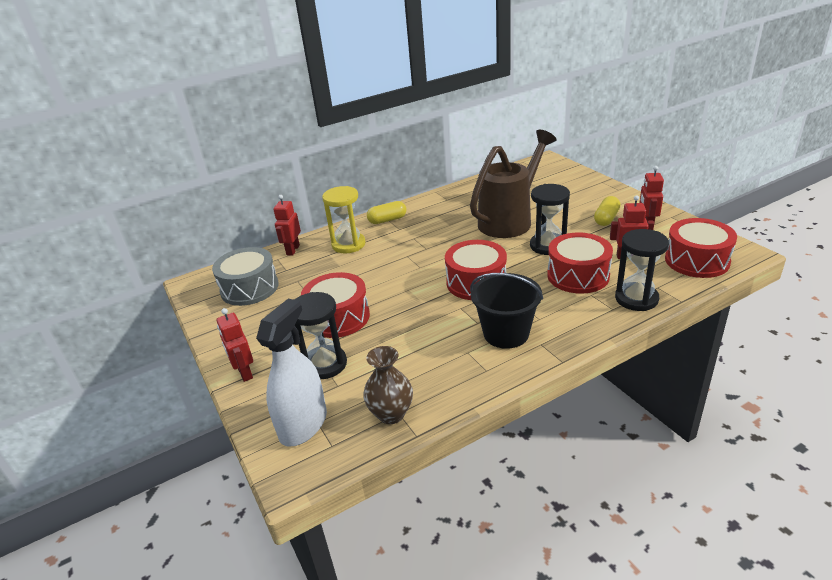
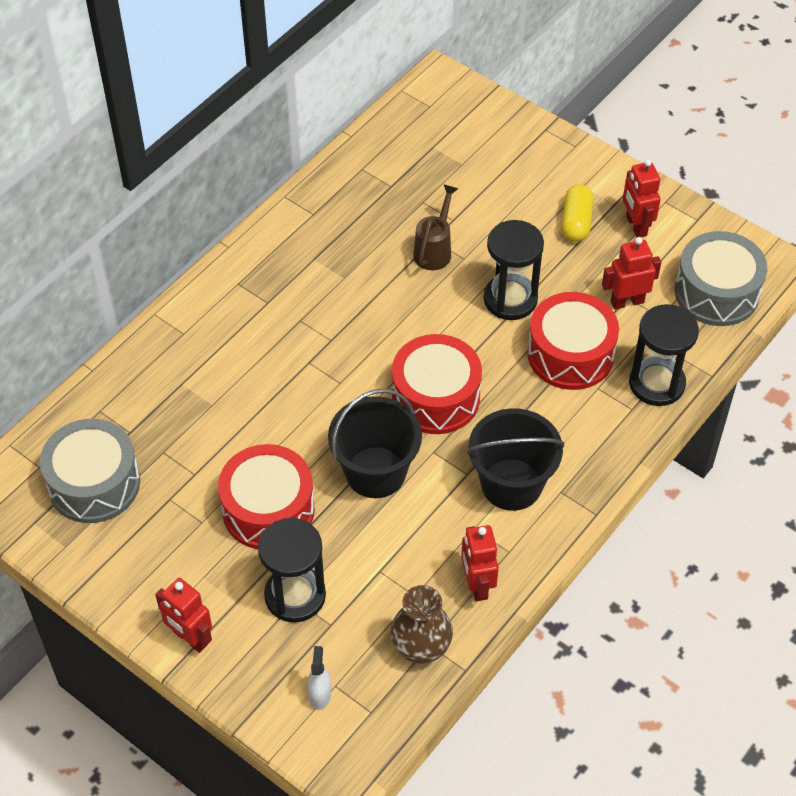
camera: 25 degrees left, 20 degrees up
white spray bottle [256,299,327,447] -> white spray bottle [307,646,331,710], size x0.43
red robot [273,195,301,256] -> red robot moved to [461,525,499,601]
yellow hourglass [322,186,365,253] -> none
yellow capsule [367,201,407,224] -> none
brown watering can [470,130,556,238] -> brown watering can [413,184,458,270], size x0.45
red drum [665,218,737,278] -> grey drum [675,231,767,326]
none -> black bucket [328,389,422,498]

